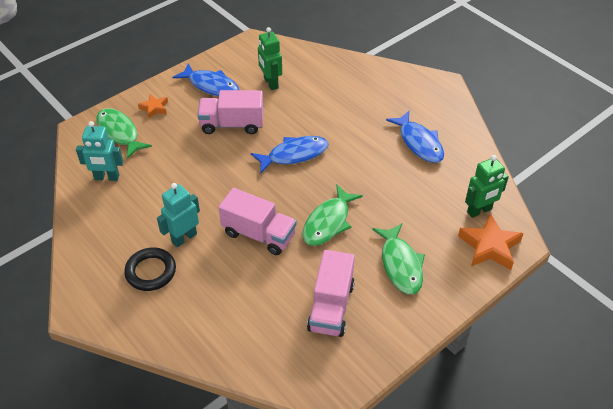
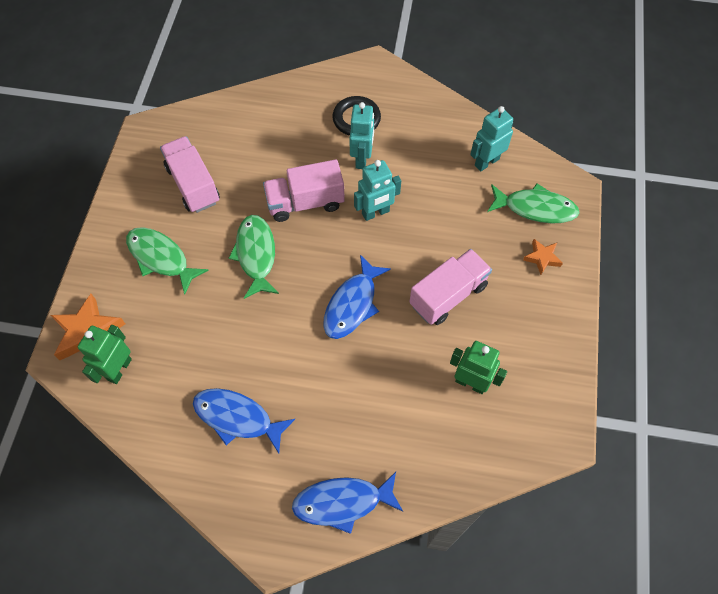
camera: 140 degrees right, 15 degrees up
blue fish [173,63,239,96] -> blue fish moved to [292,472,403,534]
none -> turquoise robot [354,160,401,221]

